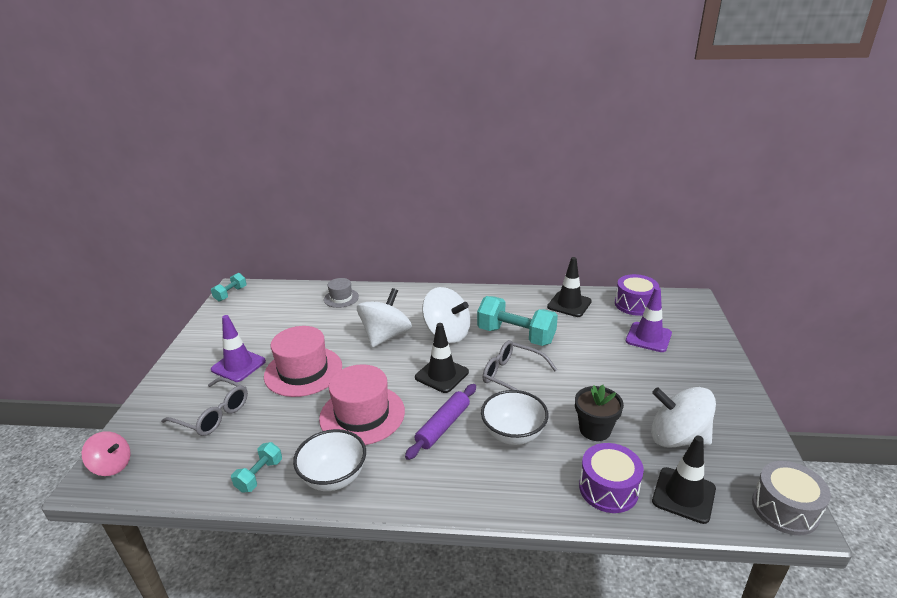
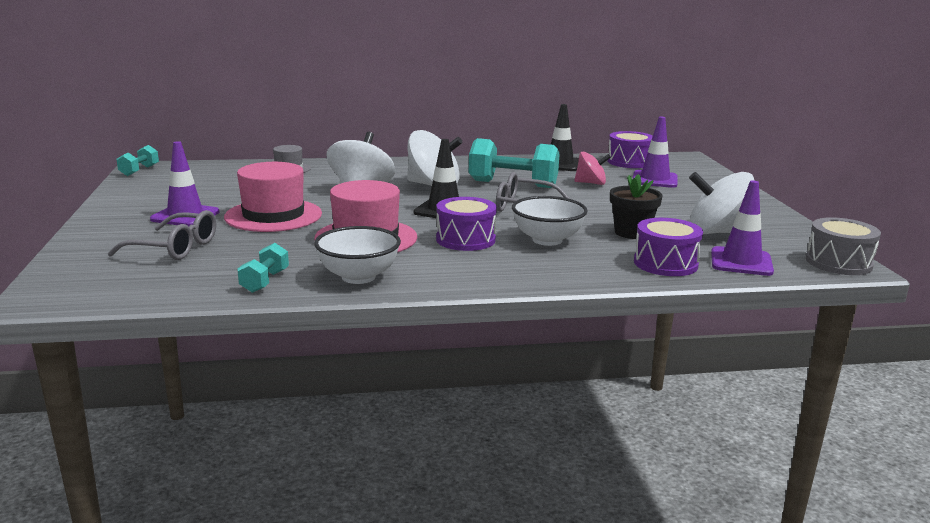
camera: 15 degrees left, 10 degrees down
pink spinning top [82,431,131,476] -> pink spinning top moved to [574,152,611,185]
purple rolling pin [405,384,476,460] -> purple drum [436,197,497,251]
black traffic cone [652,436,716,524] -> purple traffic cone [711,180,774,276]

